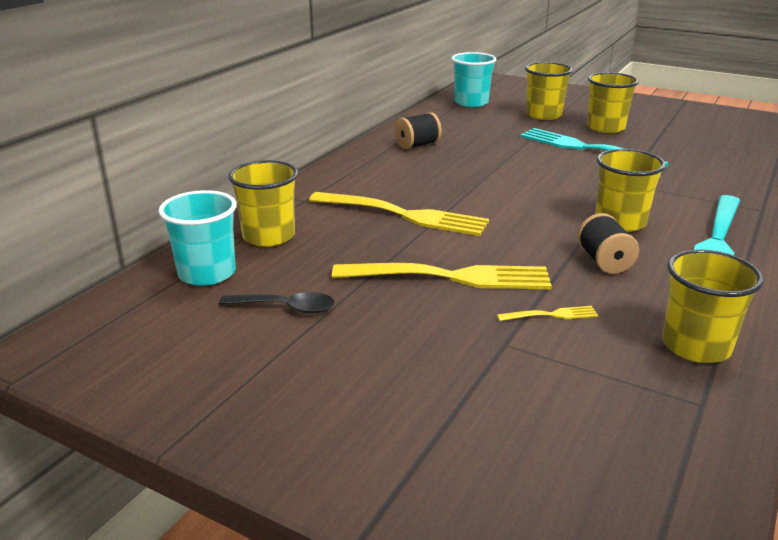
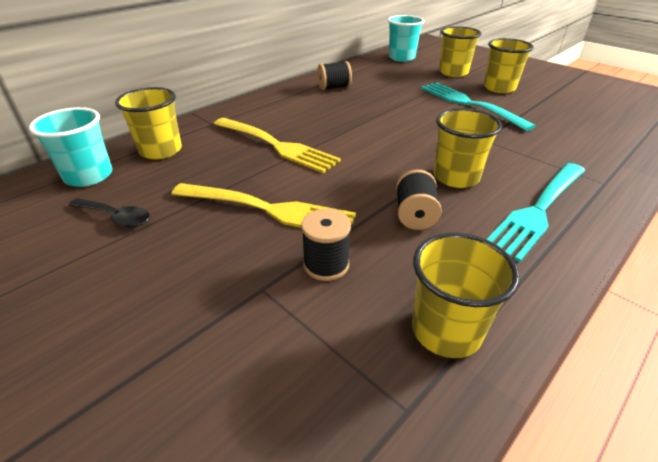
camera: 15 degrees right, 10 degrees up
yellow fork [497,306,598,321] -> black spool [301,209,351,281]

